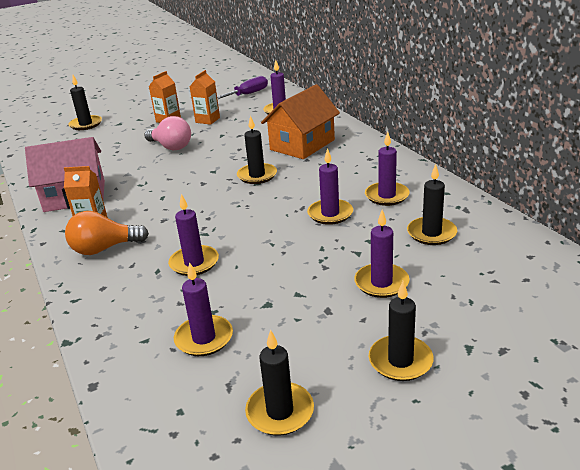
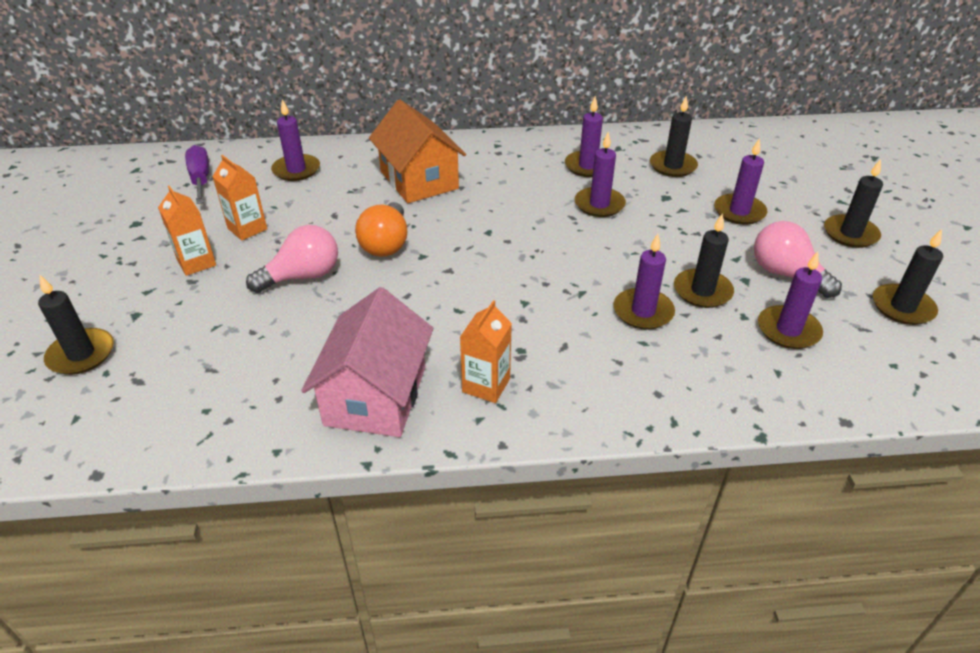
camera: 70 degrees left, 10 degrees up
orange light bulb [65,211,149,255] -> orange light bulb moved to [355,202,407,257]
black candle [237,115,277,184] -> black candle moved to [674,213,734,308]
none -> pink light bulb [754,221,842,298]

